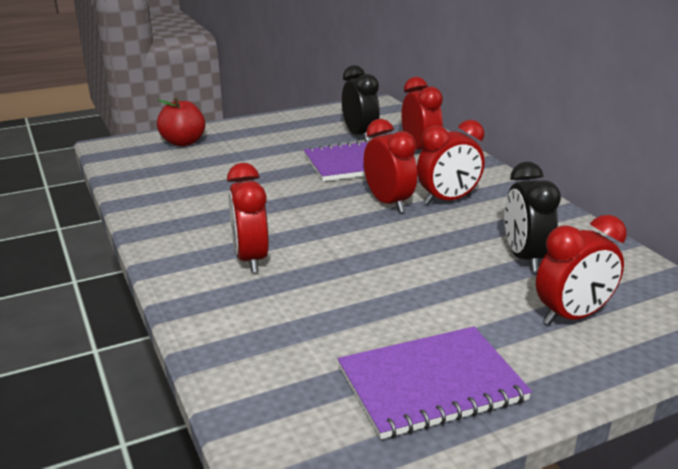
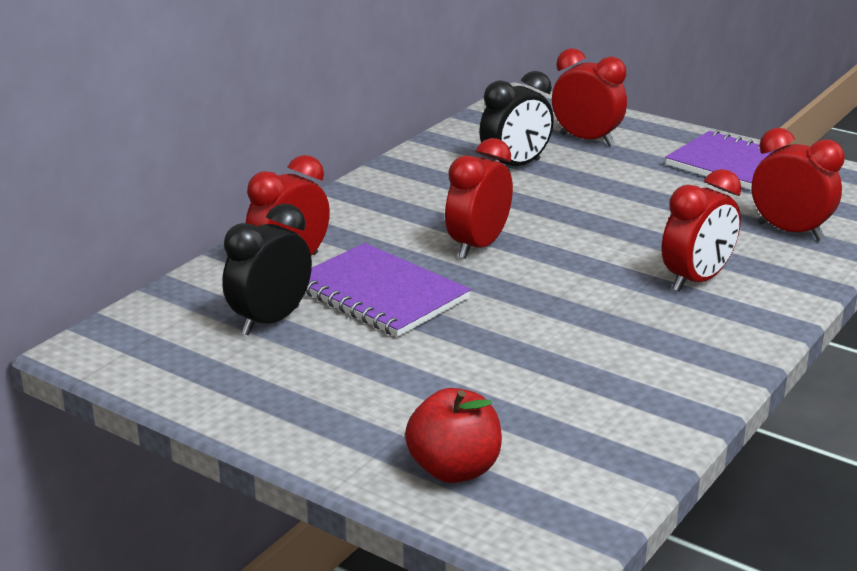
camera: 120 degrees left, 0 degrees up
red clock [417,120,485,205] -> red clock moved to [752,128,845,240]

